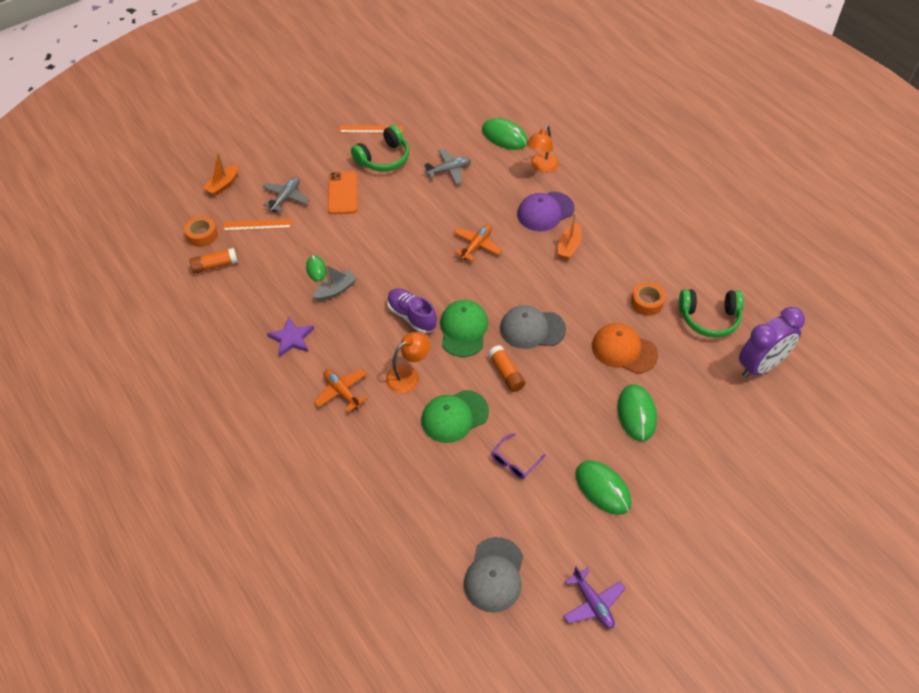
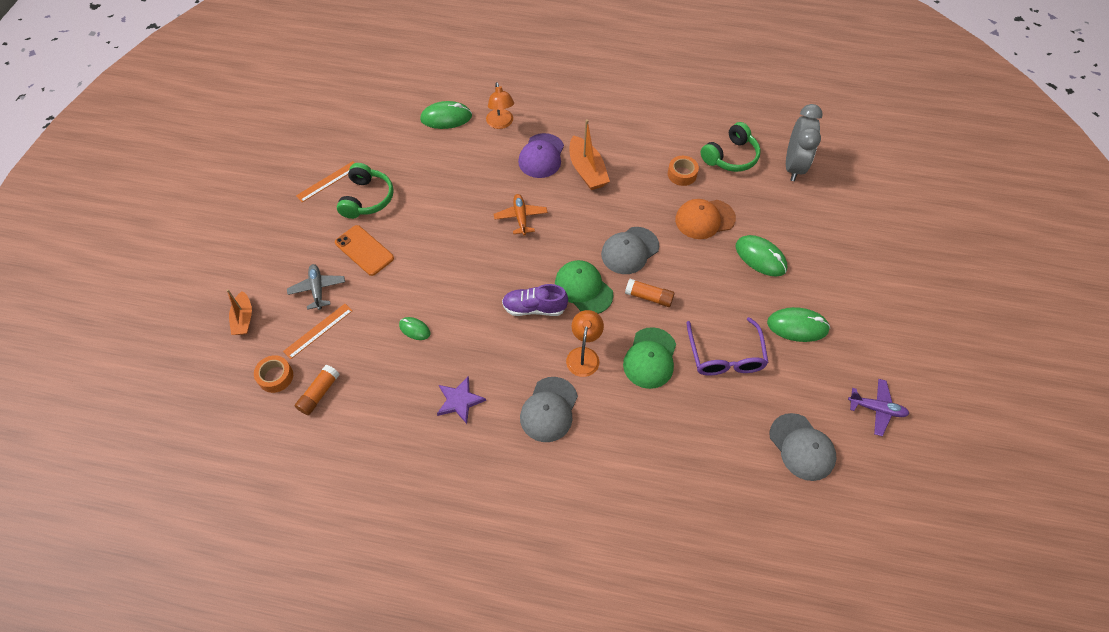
camera: 45 degrees left, 5 degrees up
grey boat [313,264,357,301] -> none
orange plane [314,369,367,412] -> grey cap [520,377,578,442]
grey plane [424,149,471,184] -> none
purple glasses [491,433,546,479] -> purple glasses [687,317,769,376], size x1.75
orange boat [557,213,582,260] -> orange boat [570,119,610,190], size x1.55
purple clock [739,307,805,378] -> grey clock [786,104,823,181]

